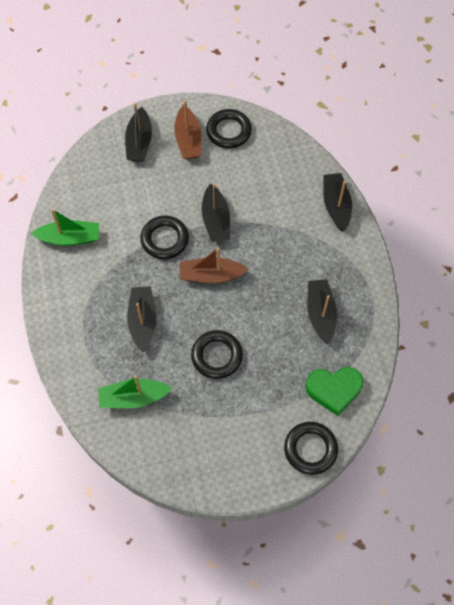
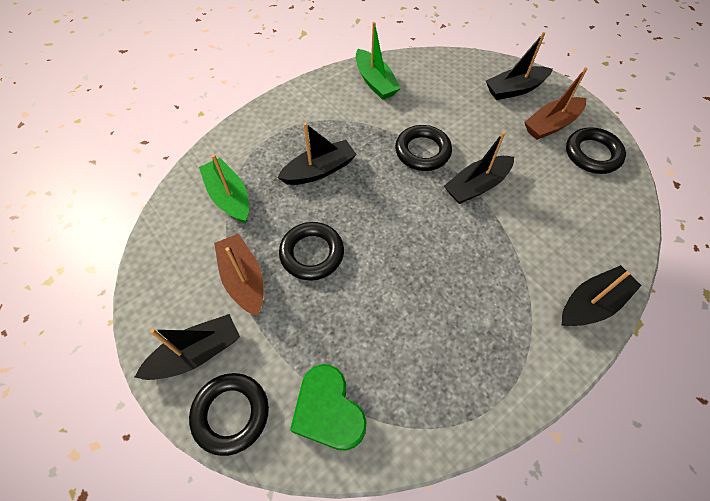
camera: 65 degrees right, 5 degrees down
brown boat [180,247,249,283] -> brown boat moved to [214,234,263,316]
black boat [307,279,337,345] -> black boat moved to [135,314,240,380]

